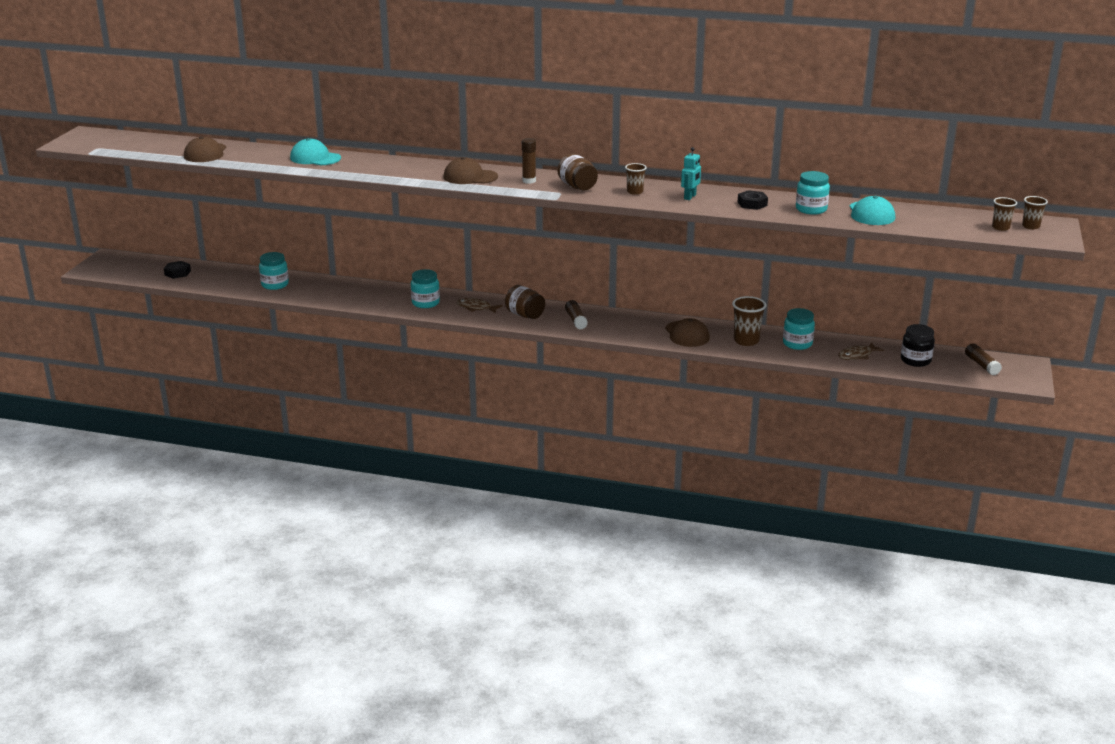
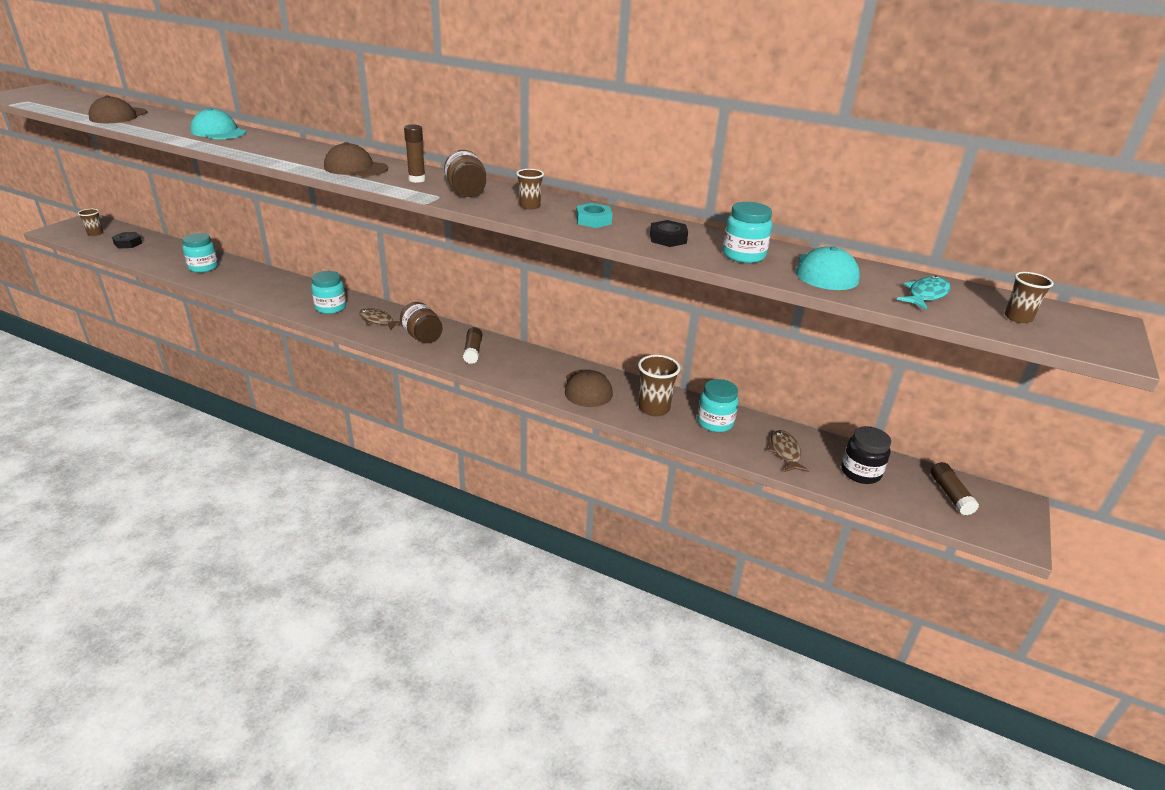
camera: 10 degrees right, 5 degrees up
turquoise robot [681,147,701,200] -> turquoise nut [576,203,612,228]
brown fish [838,342,884,360] -> brown fish turned 105 degrees clockwise [768,430,809,472]
brown cup [1022,196,1048,229] -> brown cup moved to [78,209,103,236]
none -> turquoise fish [897,276,951,310]

